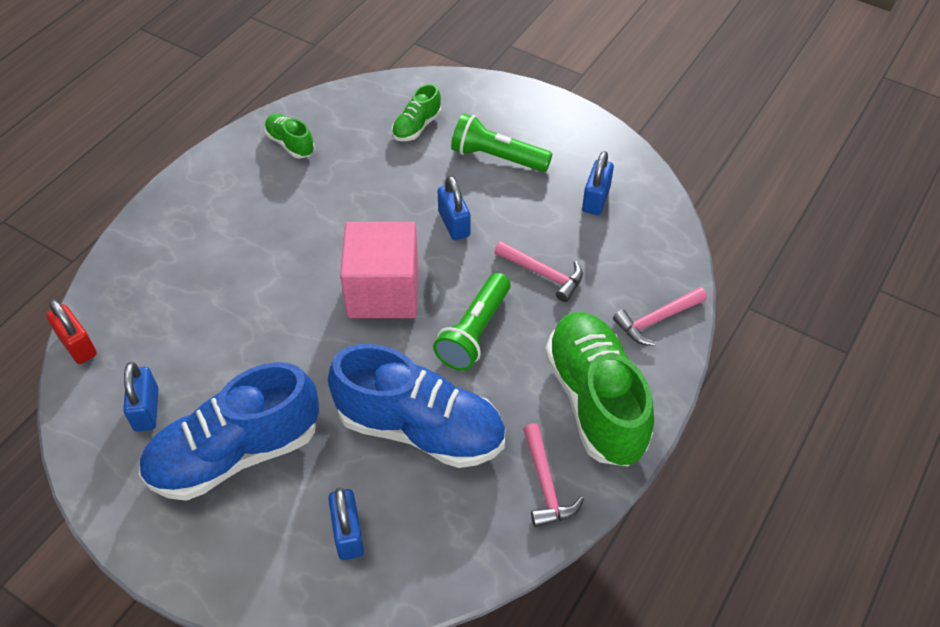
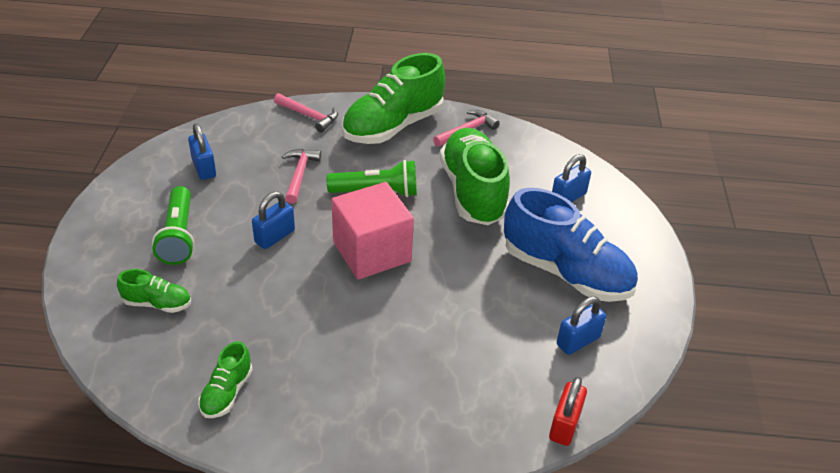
camera: 120 degrees left, 10 degrees down
blue shoe [328,344,505,468] -> green shoe [440,128,510,225]
blue padlock [582,151,614,215] -> blue padlock turned 75 degrees clockwise [188,123,216,180]

